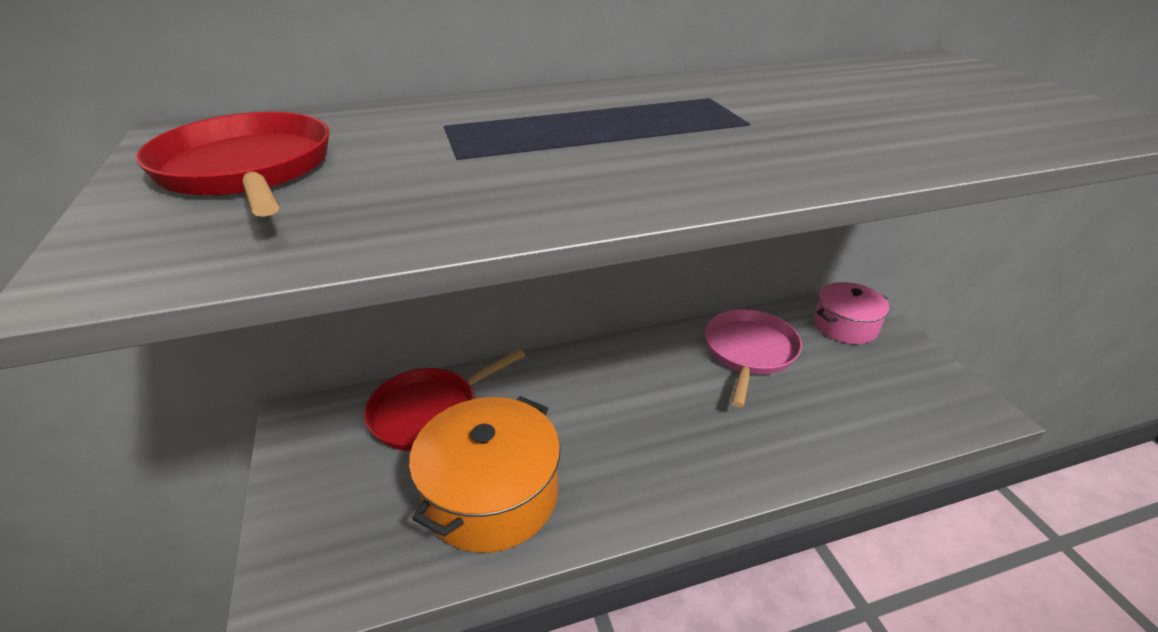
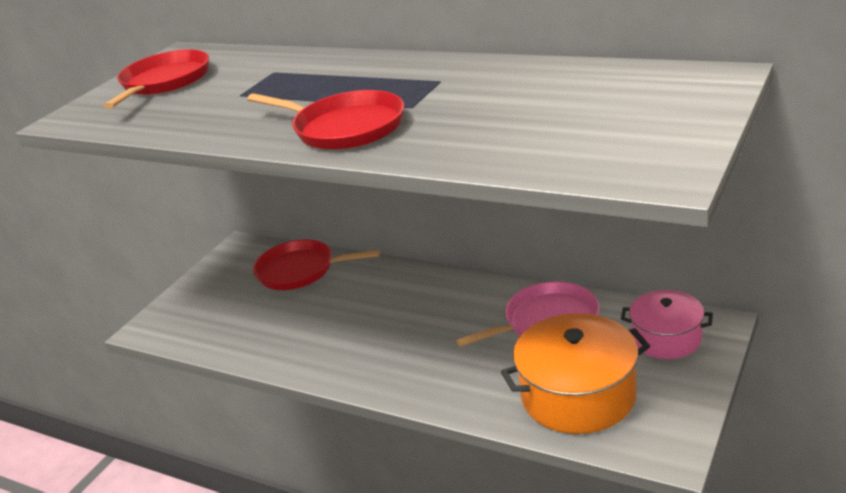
camera: 50 degrees right, 5 degrees down
orange pot [409,396,560,553] -> orange pot moved to [501,313,650,434]
none -> red pan [247,90,404,150]

